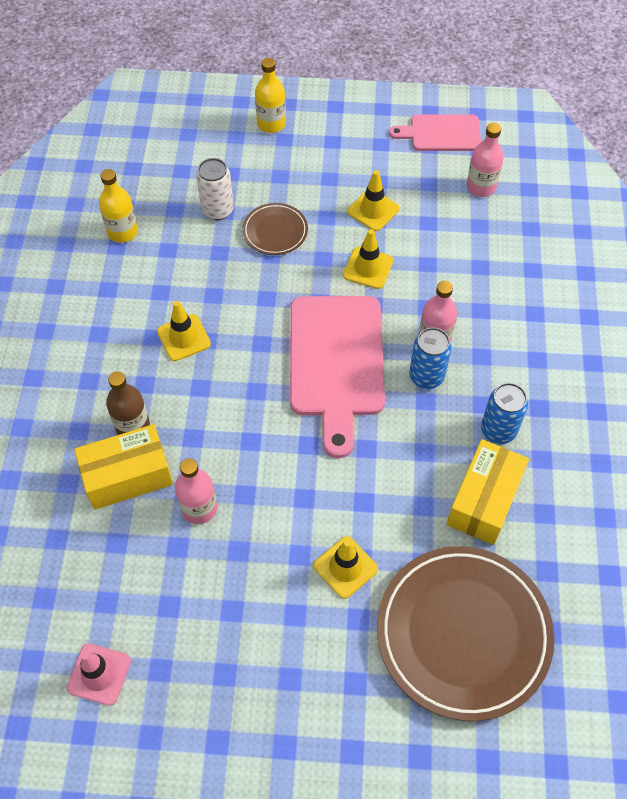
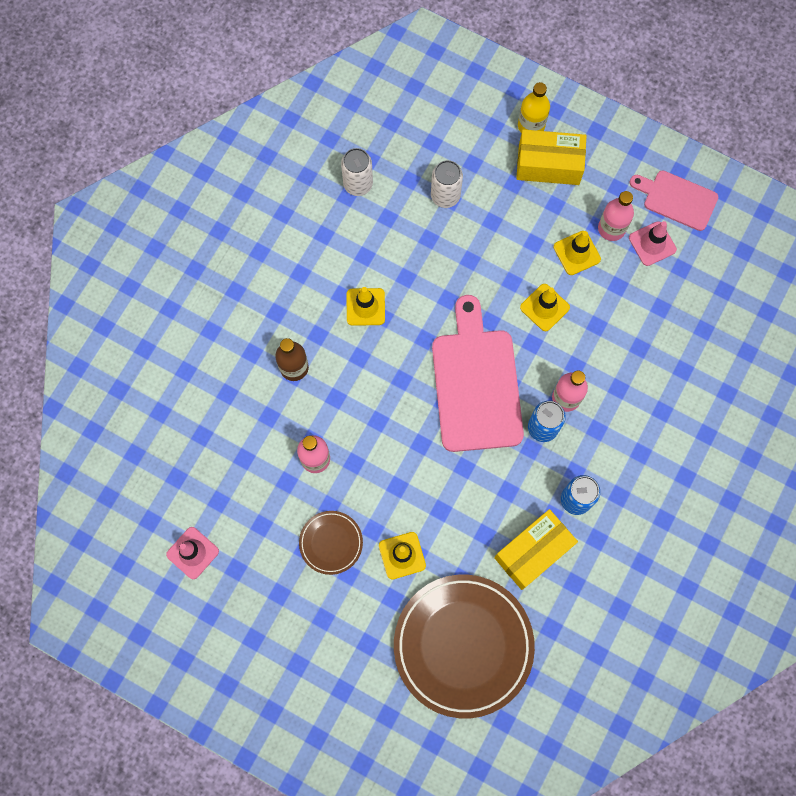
camera: 25 degrees right, 15 degrees up
yellow box [74,424,173,510] -> yellow box moved to [516,129,587,185]
yellow bottle [99,169,138,243] -> white can [341,148,373,196]
brown plate [243,203,308,255] -> brown plate moved to [299,511,363,575]
pink cutting board [290,296,385,458] -> pink cutting board turned 150 degrees clockwise [432,295,524,452]
pink bottle [466,123,504,197] -> pink bottle moved to [598,191,634,241]
none -> pink traffic cone [629,221,677,266]

